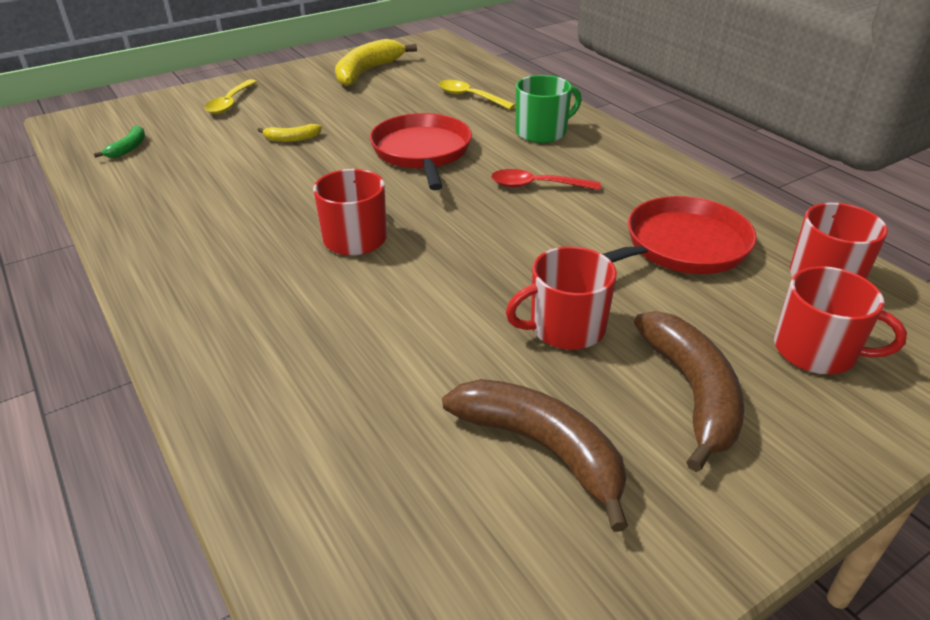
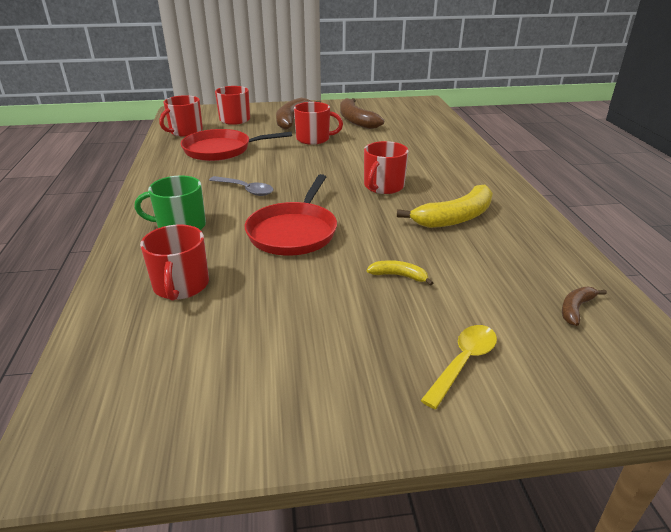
camera: 155 degrees left, 5 degrees down
green banana [94,126,145,158] -> brown banana [562,287,607,326]
yellow banana [335,39,417,86] -> yellow banana moved to [397,184,493,228]
yellow spoon [439,80,516,110] -> red mug [140,225,209,301]
red spoon [491,169,601,190] -> grey spoon [209,176,273,196]

